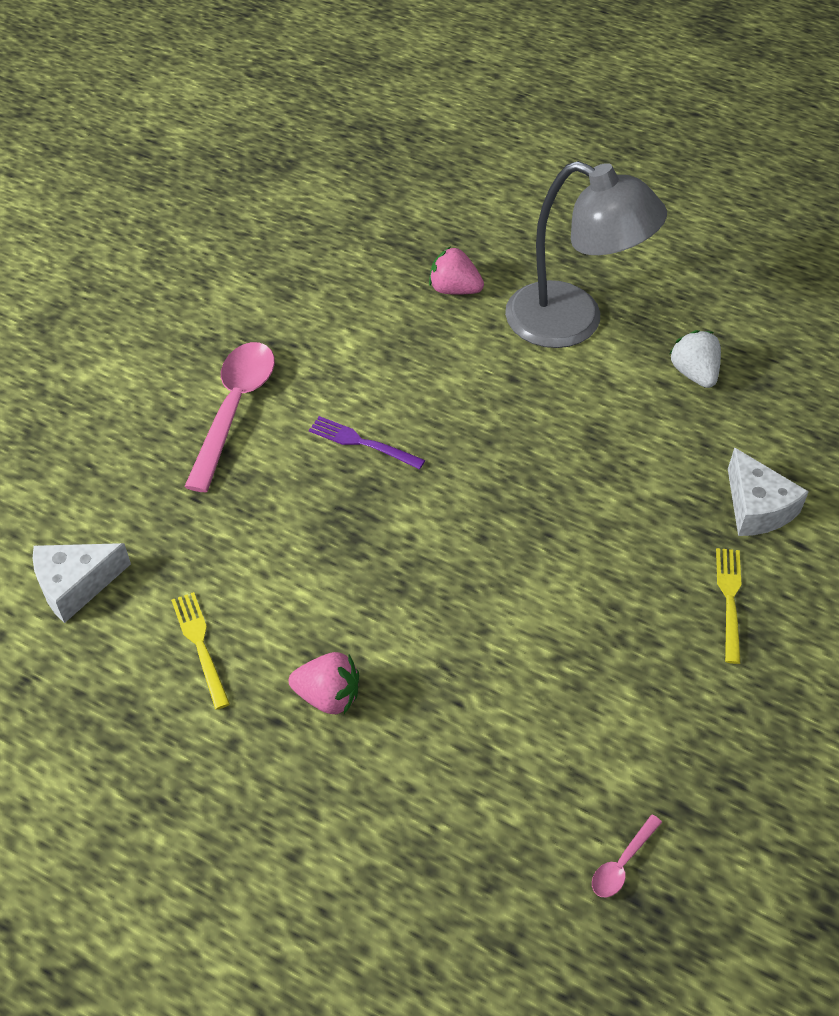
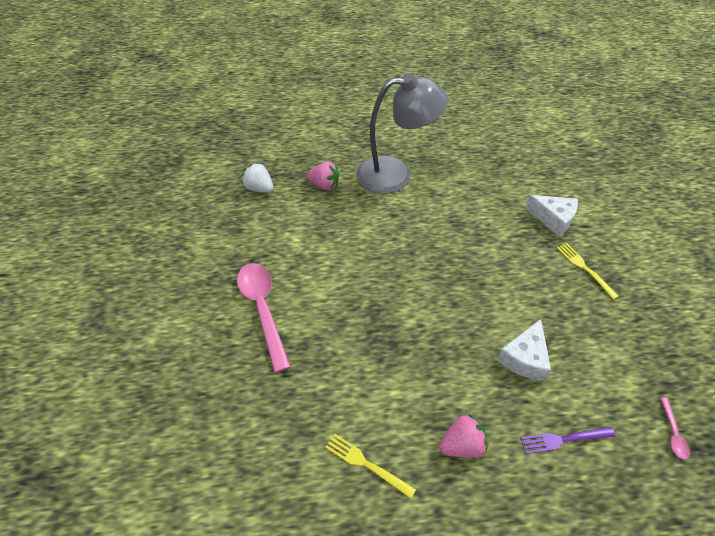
camera: 35 degrees left, 0 degrees up
white cheese [32,543,131,623] -> white cheese moved to [497,319,551,381]
purple fork [309,416,425,469] -> purple fork moved to [520,427,616,454]
pink strawberry [429,247,484,295] -> pink strawberry turned 150 degrees counterclockwise [307,161,339,190]
white strawberry [670,330,721,388] -> white strawberry moved to [242,163,273,193]

